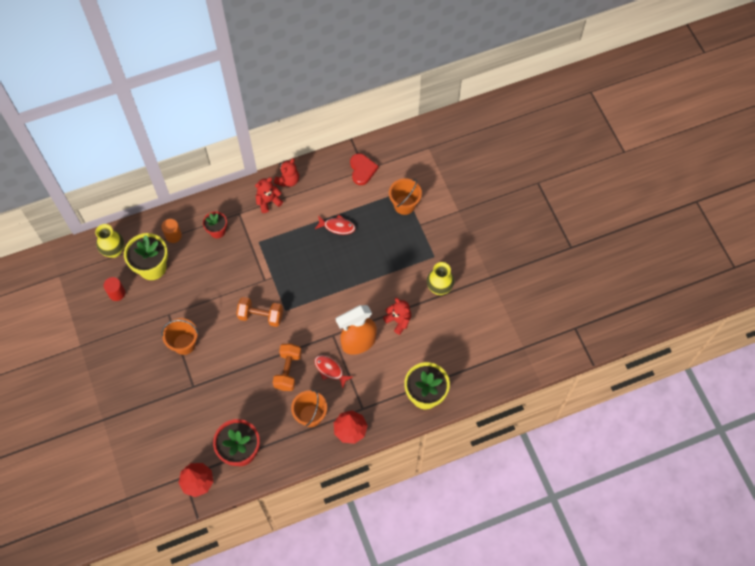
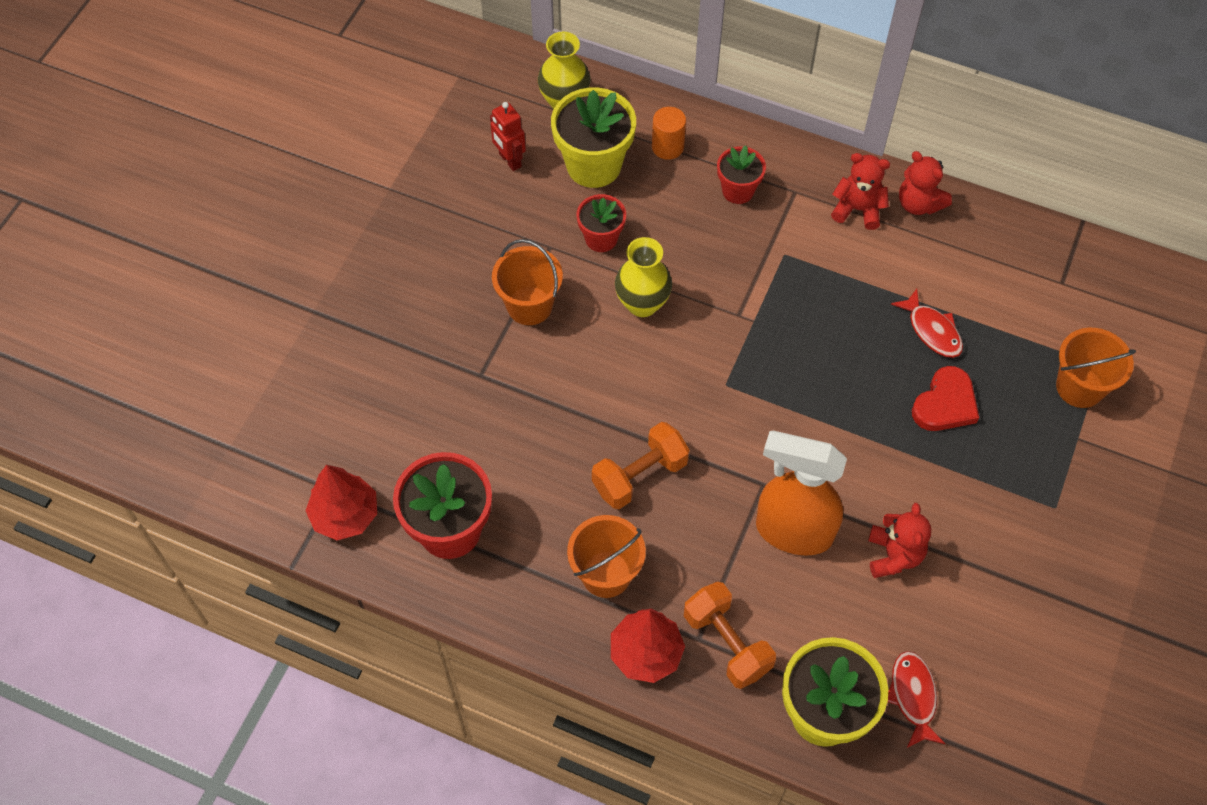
camera: 45 degrees right, 5 degrees down
red cylinder [104,277,125,301] -> red robot [490,102,526,171]
orange dumbbell [236,297,283,327] -> orange dumbbell moved to [684,582,776,689]
red teddy bear [274,158,299,187] -> red teddy bear turned 60 degrees clockwise [899,151,952,215]
red fish [314,355,353,388] -> red fish moved to [888,651,945,748]
red heart [350,153,378,185] -> red heart moved to [912,366,979,431]
yellow vase [427,262,454,295] -> yellow vase moved to [615,237,672,317]
none -> red flower pot [576,194,626,252]

